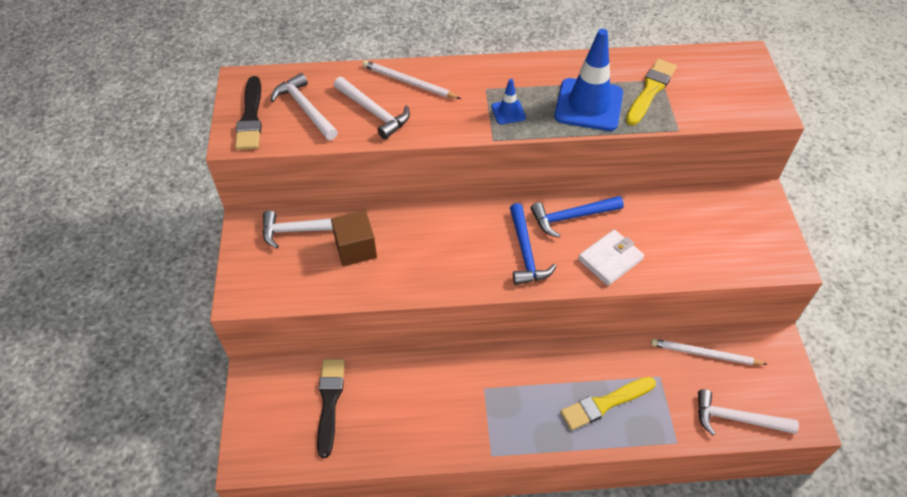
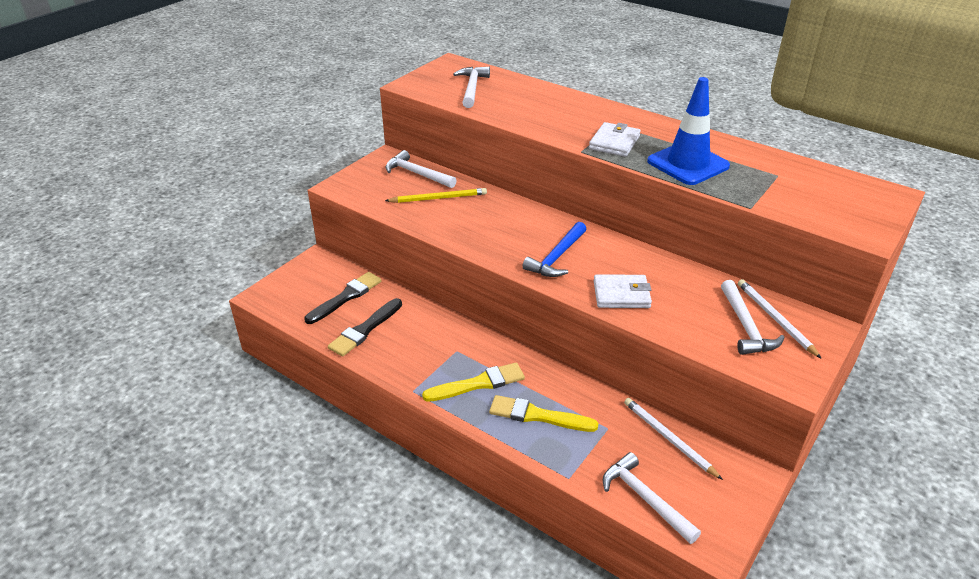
camera: 40 degrees right, 15 degrees down
black brush [235,76,262,150] -> black brush moved to [328,298,402,357]
brown cube [331,210,377,266] -> yellow pencil [385,188,487,203]
white hammer [334,77,410,139] -> white hammer moved to [721,280,785,355]
white pencil [362,60,461,99] -> white pencil moved to [738,279,822,359]
blue traffic cone [492,79,526,124] -> white wallet [589,122,641,157]
blue hammer [531,196,624,238] -> none
yellow brush [626,59,677,125] -> yellow brush moved to [422,363,525,402]

